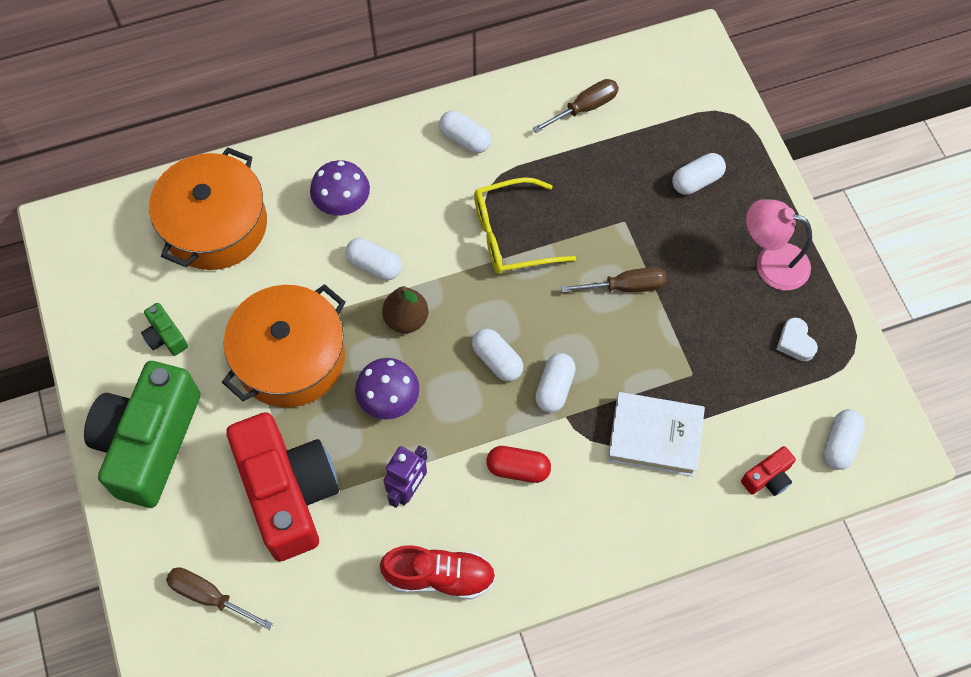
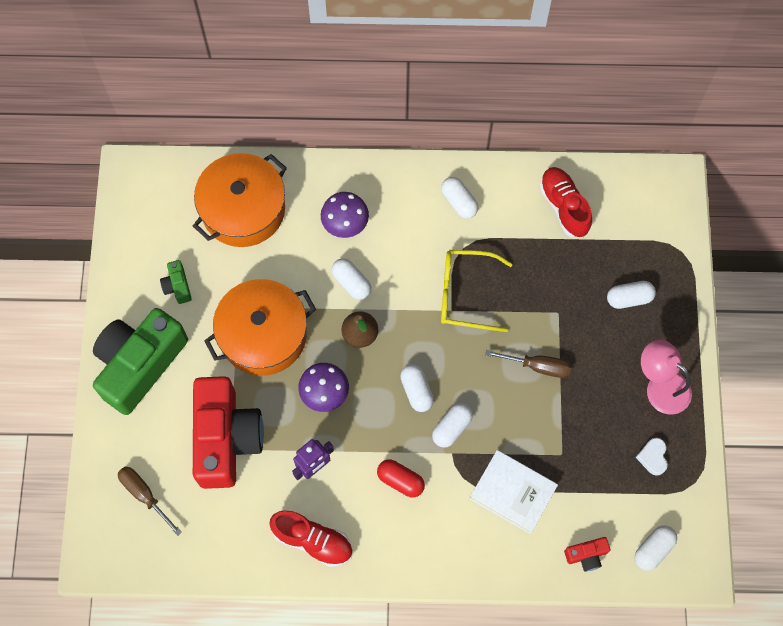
camera: 20 degrees right, 5 degrees up
brown screwdriver [533,79,619,133] -> red shoe [539,167,592,238]

